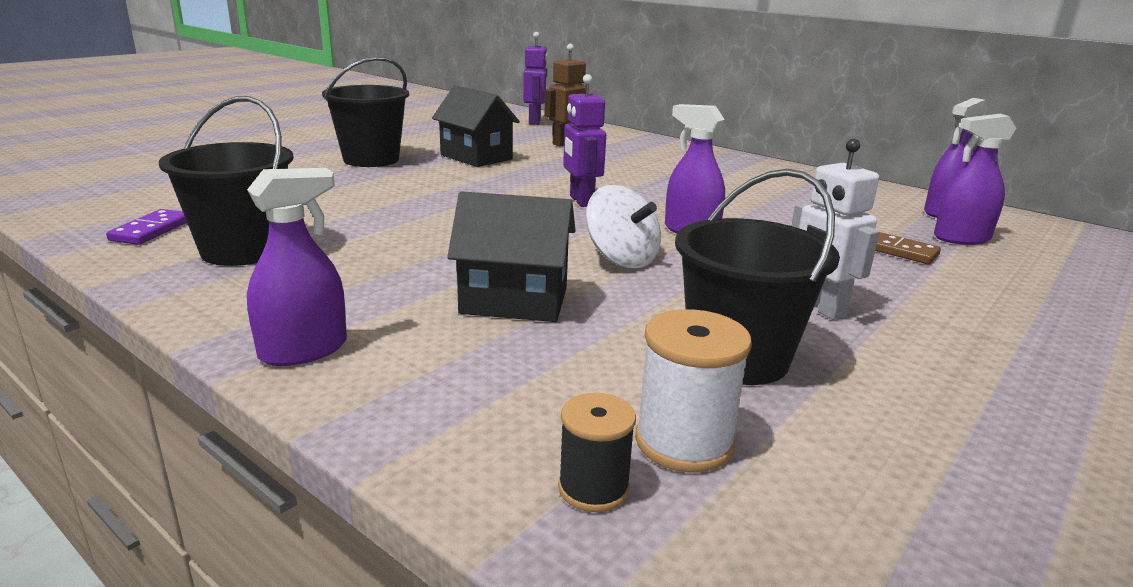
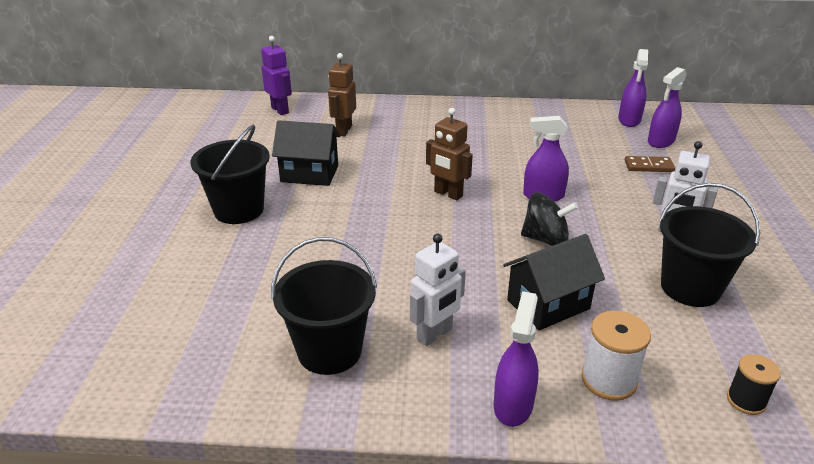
camera: 35 degrees left, 10 degrees up
purple domino [106,209,187,245] -> none
purple robot [563,74,606,207] -> brown robot [426,108,473,200]
white spinning top [586,185,661,268] -> black spinning top [521,192,578,246]
white spool [635,309,752,473] -> white spool moved to [581,310,651,401]
none -> white robot [410,234,466,346]

